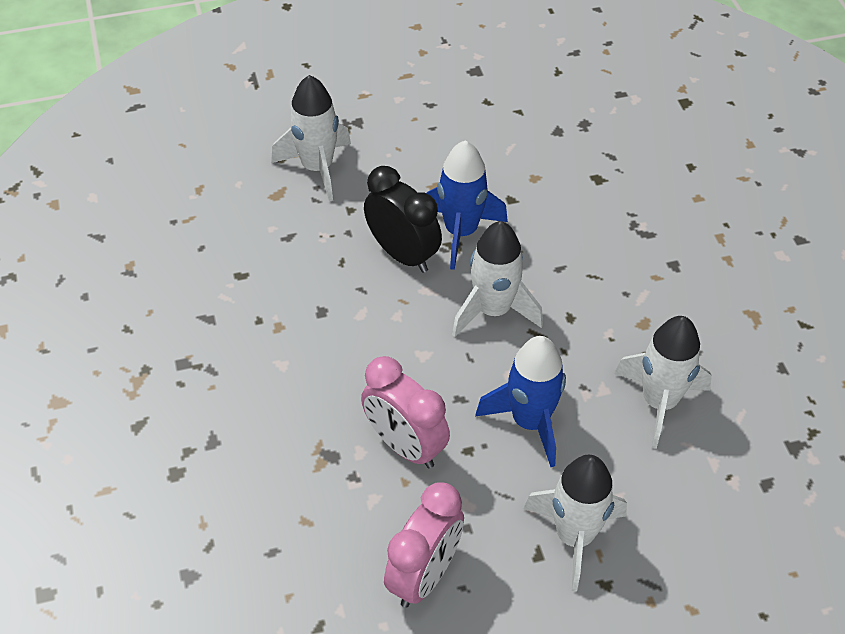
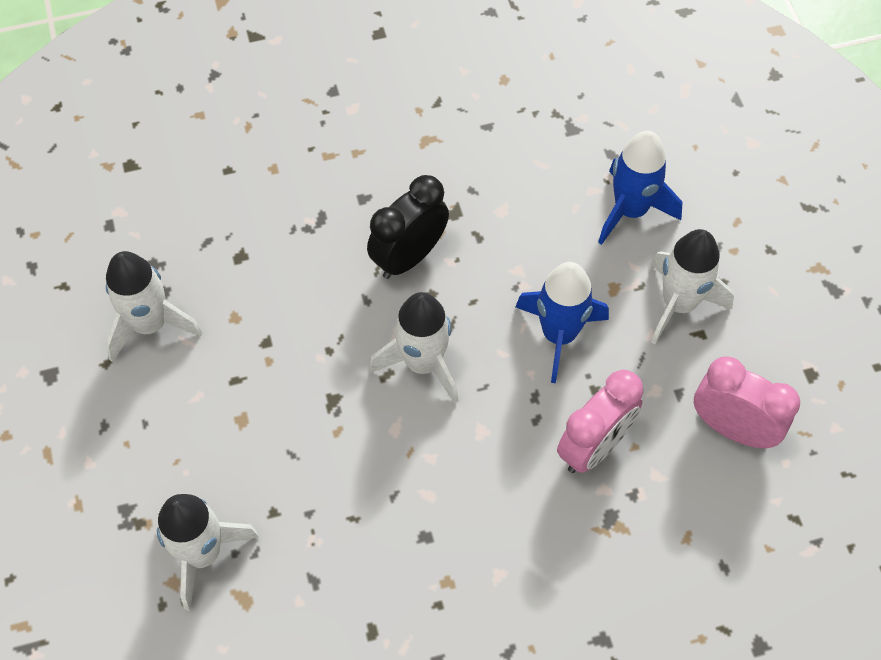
camera: 90 degrees left, 10 degrees up
black clock [364,166,442,273] -> black clock moved to [367,175,449,279]
blue rocket [427,140,508,270] -> blue rocket moved to [598,131,683,245]
white rocket [614,316,712,449] -> white rocket moved to [105,251,202,362]

